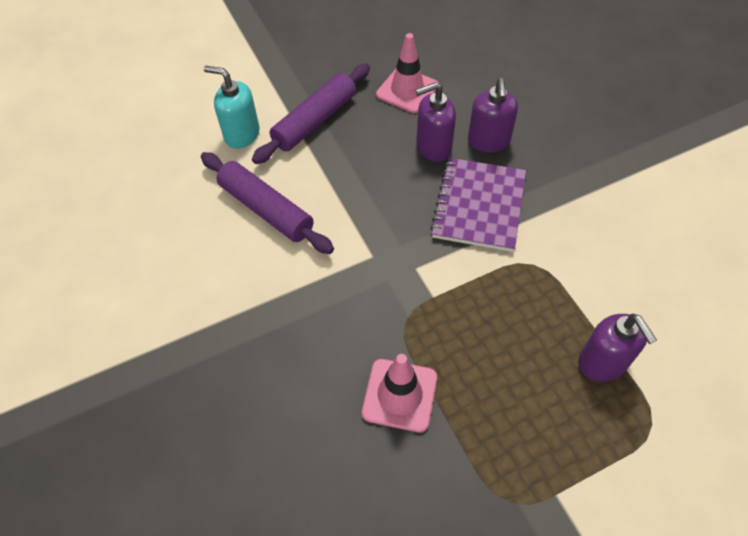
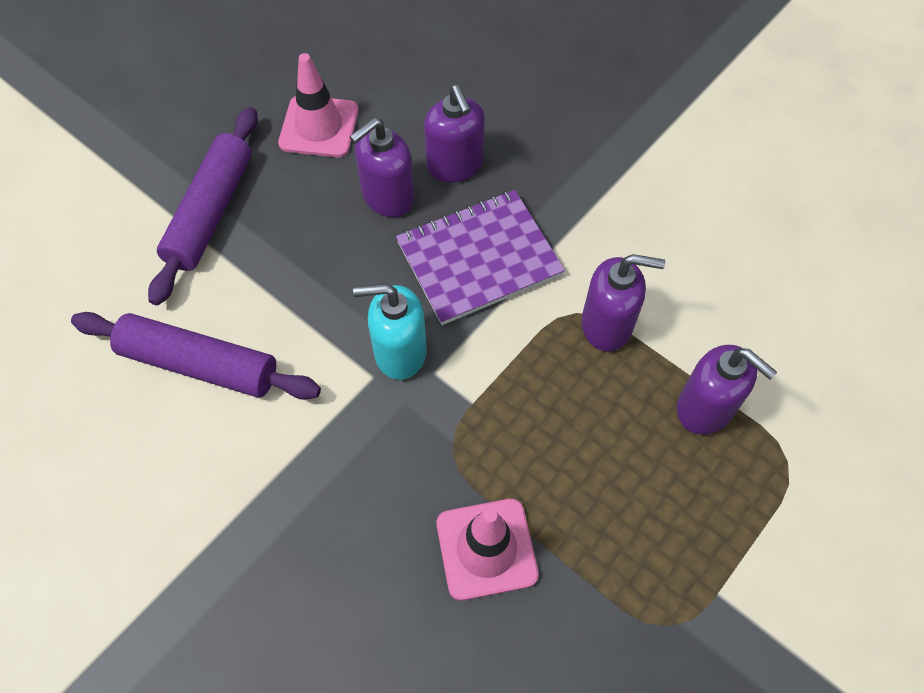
camera: 25 degrees left, 5 degrees up
turquoise soap dispenser [204,66,259,149] -> turquoise soap dispenser moved to [353,284,427,380]
purple notebook [430,158,526,252] -> purple notebook turned 75 degrees clockwise [396,190,565,325]
none -> purple soap dispenser [581,254,665,352]

